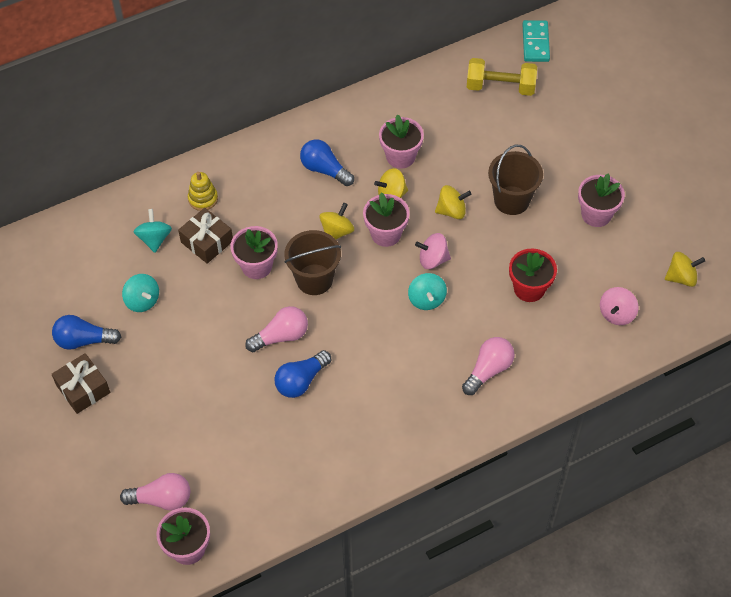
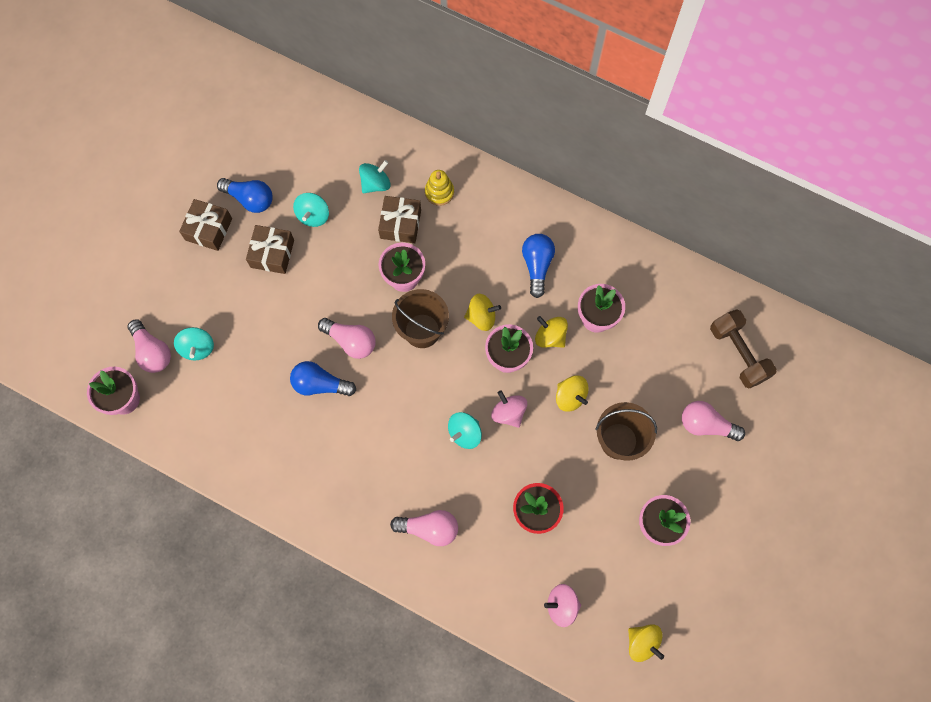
camera: 55 degrees right, 15 degrees up
blue light bulb [52,315,121,350] -> blue light bulb turned 150 degrees clockwise [217,178,273,213]
yellow dumbbell [467,58,537,96] -> brown dumbbell [710,309,777,389]
turquoise domino [523,20,550,62] -> none
none -> turquoise spinning top [174,327,214,360]
none -> brown gift [246,225,294,274]
none -> pink light bulb [682,401,745,441]

